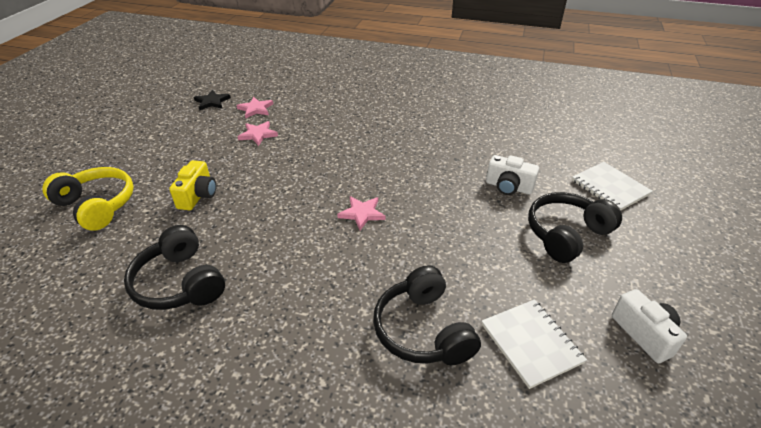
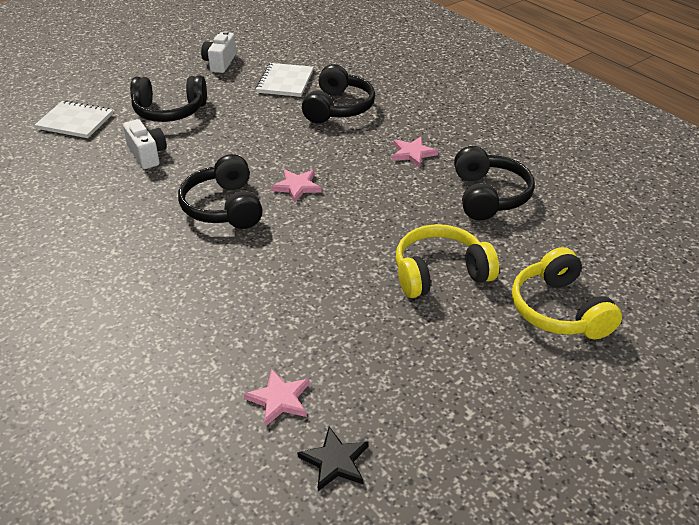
camera: 145 degrees left, 0 degrees up
yellow camera [169,160,216,210] -> yellow headphones [396,224,499,298]
pink star [237,121,278,146] -> pink star moved to [392,137,438,168]
white notebook [572,162,653,211] -> white notebook turned 75 degrees counterclockwise [34,100,113,138]
none -> black headphones [178,154,263,229]

